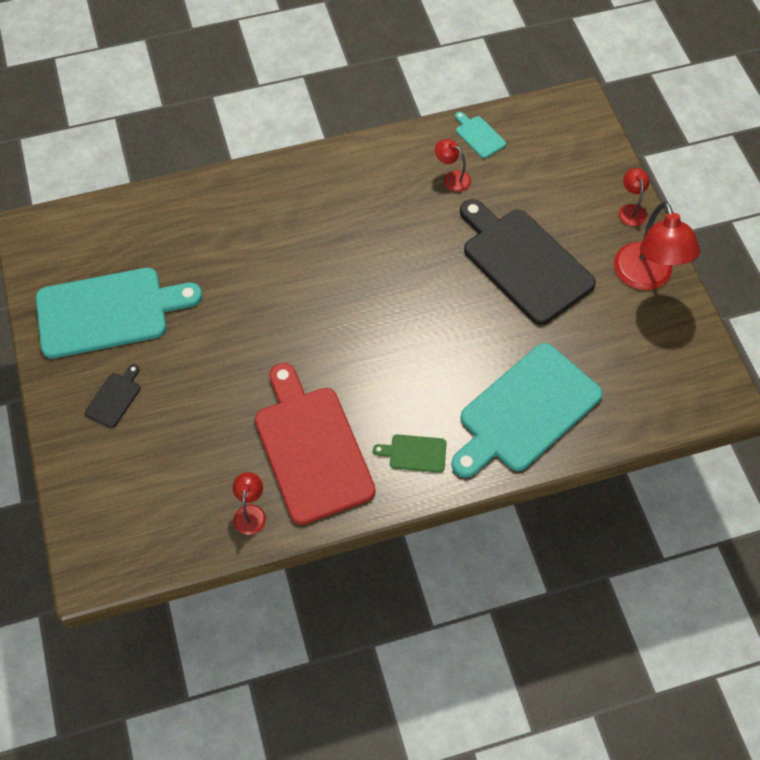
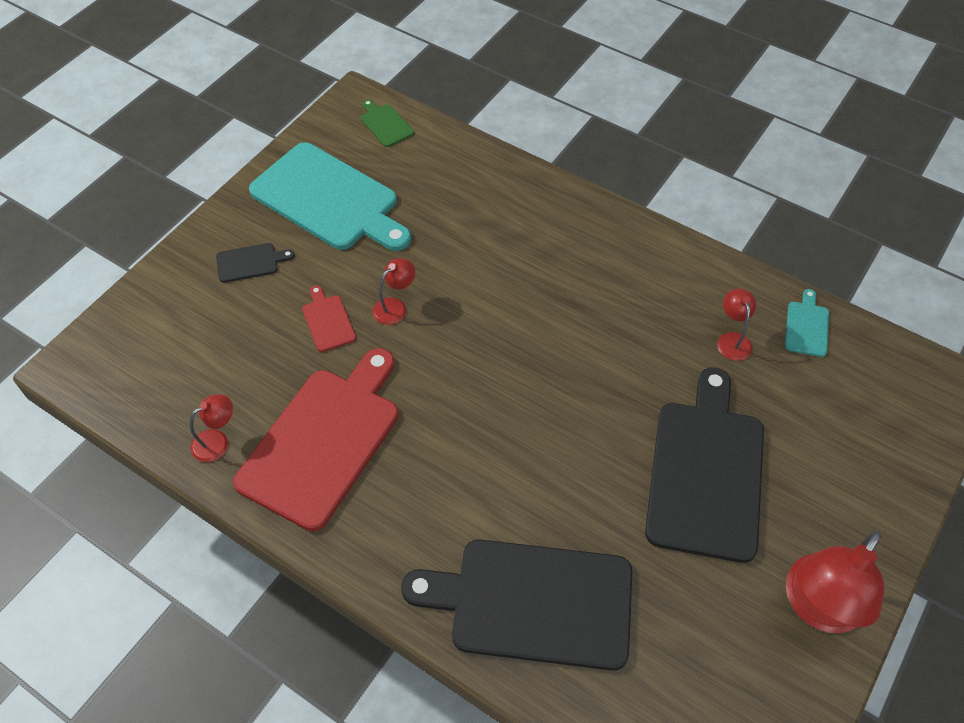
camera: 50 degrees right, 5 degrees down
green cutting board [373,435,447,473] -> green cutting board moved to [361,99,414,147]
turquoise cutting board [451,343,602,478] -> black cutting board [401,539,632,671]
red lamp [619,168,650,226] -> red lamp moved to [372,258,415,325]
none -> red cutting board [302,285,356,352]

